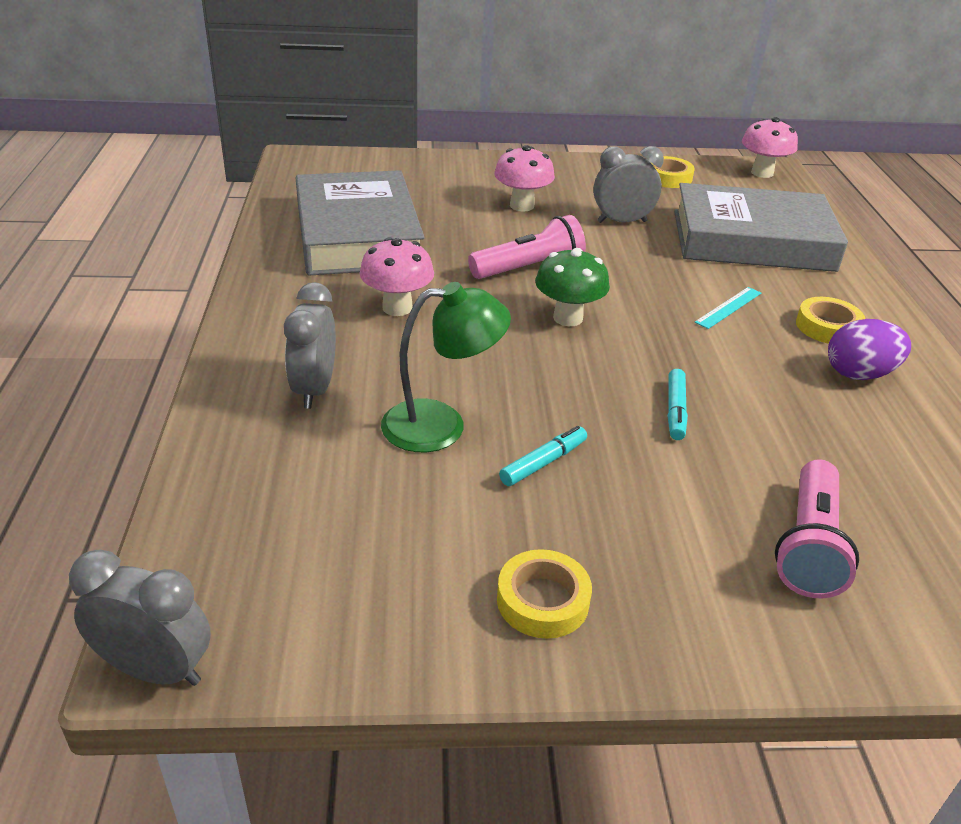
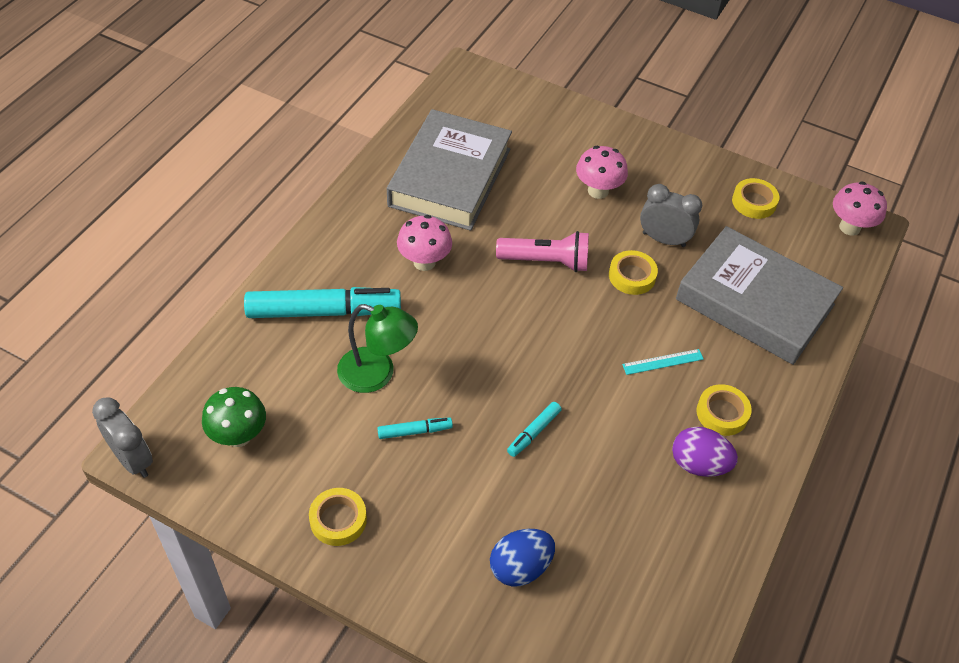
camera: 30 degrees right, 15 degrees up
grey clock [284,282,336,409] -> turquoise marker [244,287,401,318]
green mushroom [535,248,610,326] -> green mushroom moved to [202,387,266,447]
pink flashlight [775,460,859,598] -> blue egg [490,529,555,586]
none -> yellow tape [609,250,658,295]

